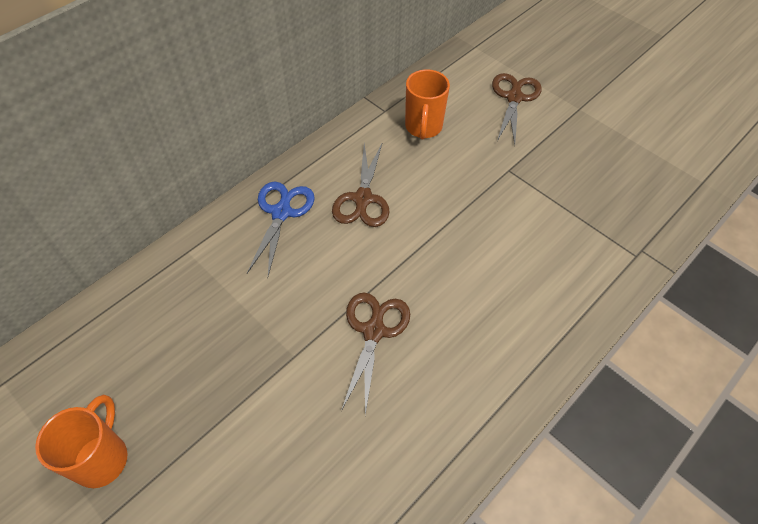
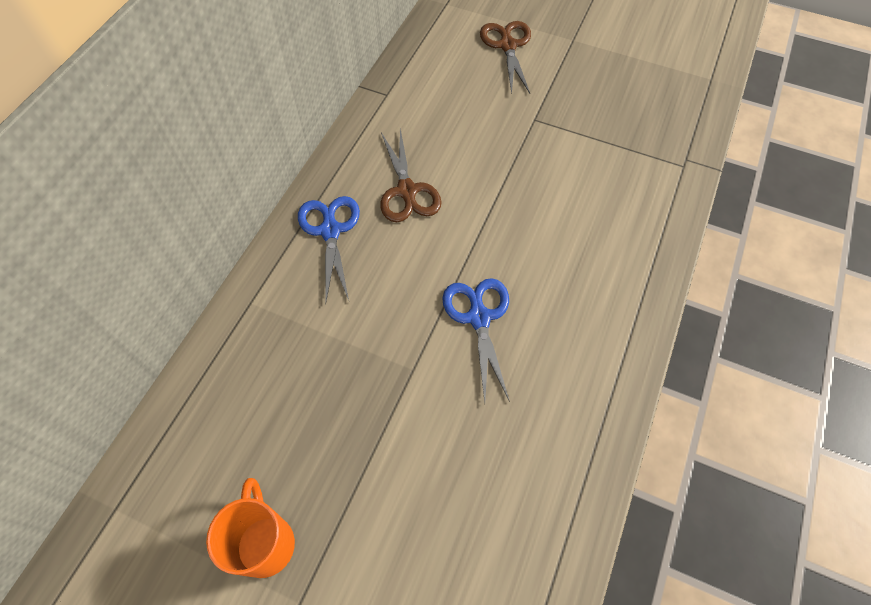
camera: 20 degrees left, 5 degrees up
brown scissors [341,293,410,415] -> blue scissors [442,278,510,402]
orange mug [405,69,450,139] -> none

